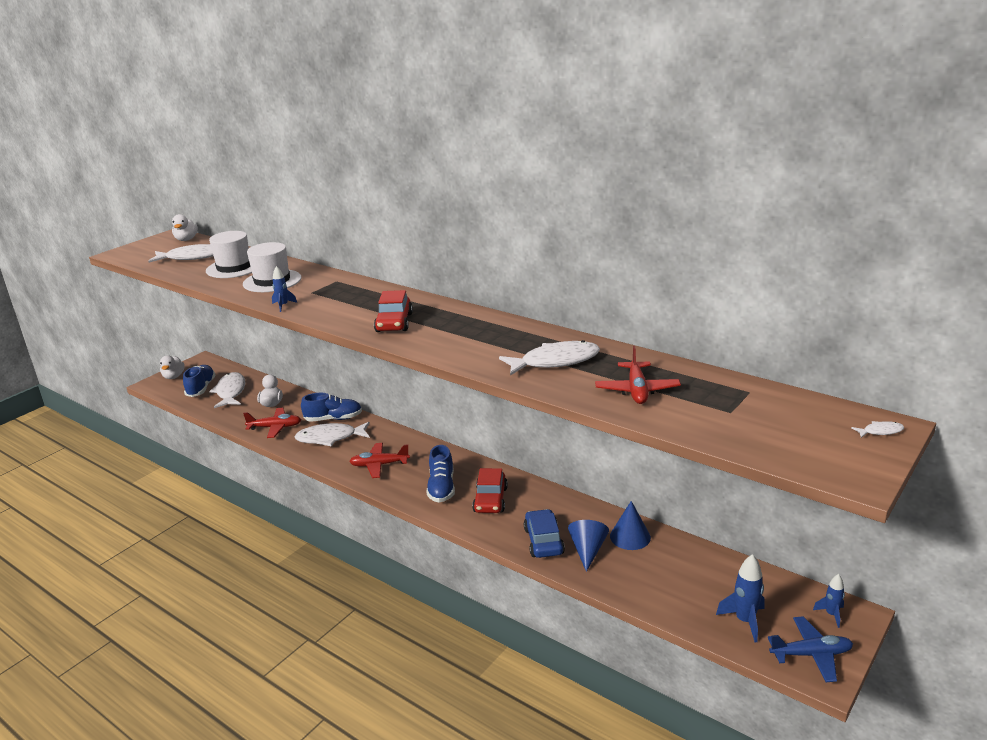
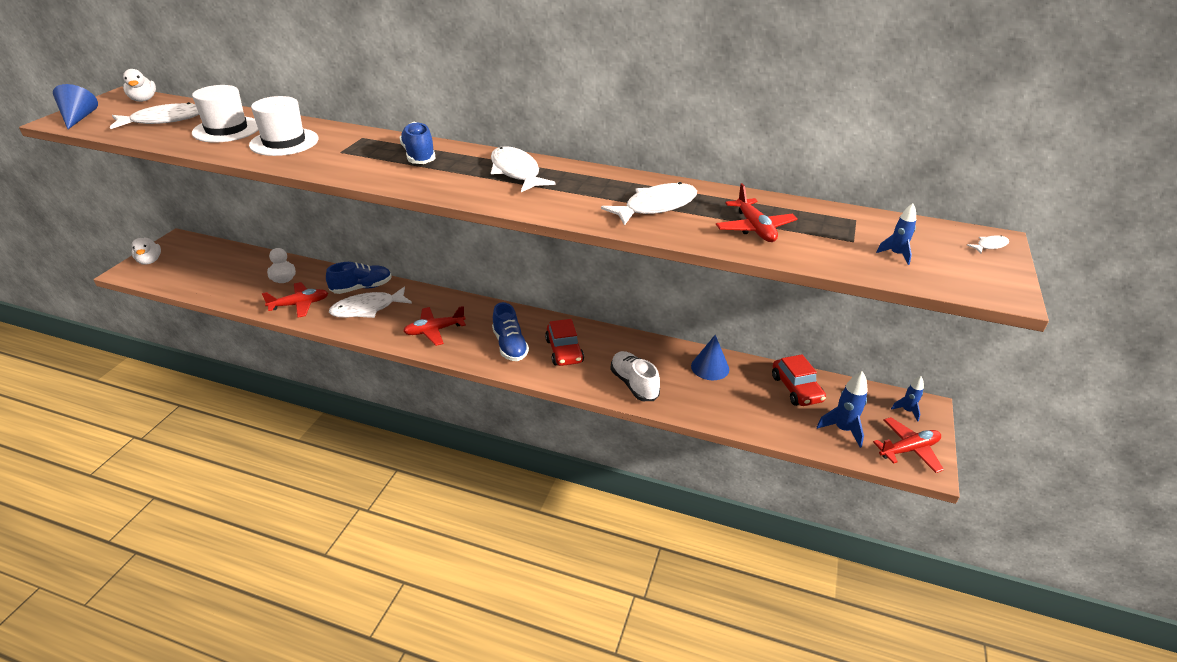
camera: 20 degrees left, 10 degrees up
blue shoe [183,365,216,397] -> blue shoe moved to [399,122,436,164]
white fish [209,372,245,408] -> white fish moved to [491,146,556,192]
blue rocket [272,266,297,312] -> blue rocket moved to [876,203,916,265]
red car [374,290,413,332] -> red car moved to [772,354,826,406]
blue car [524,509,565,558] -> white shoe [610,351,660,401]
blue cone [568,520,609,572] -> blue cone moved to [53,84,98,129]
blue plane [768,616,853,682] -> red plane [873,417,944,473]

